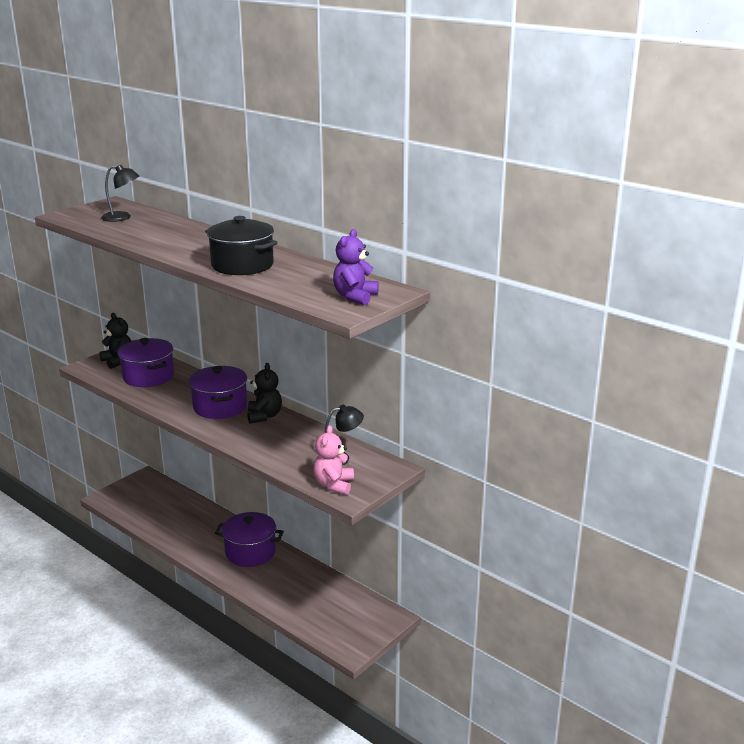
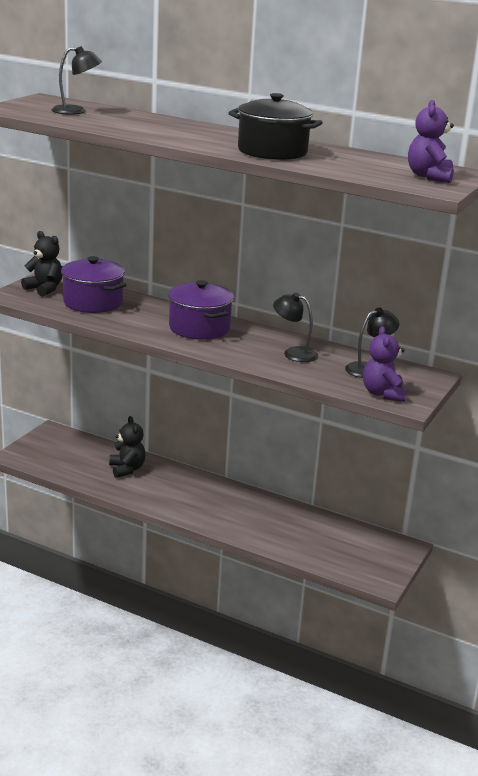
camera: 15 degrees left, 0 degrees up
purple pot [215,512,284,567] -> none
black teddy bear [247,363,282,423] -> black teddy bear moved to [109,416,146,478]
pink teddy bear [313,425,354,495] -> purple teddy bear [363,326,407,402]
none -> black lamp [273,292,318,362]

